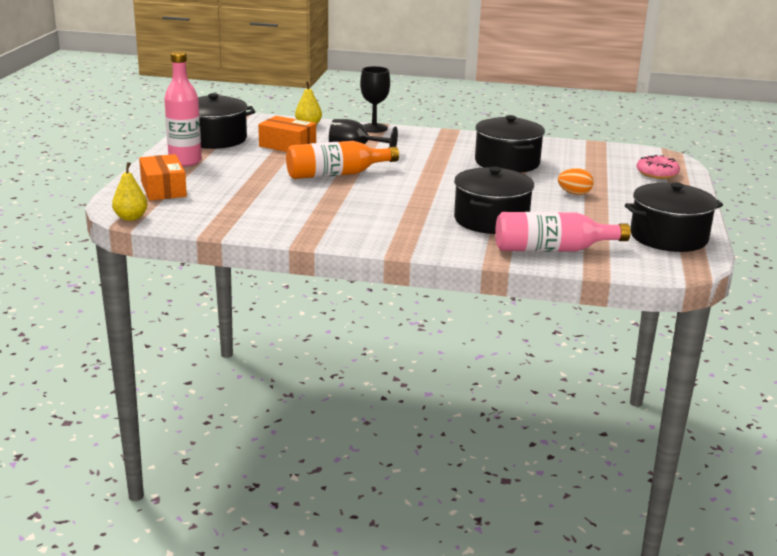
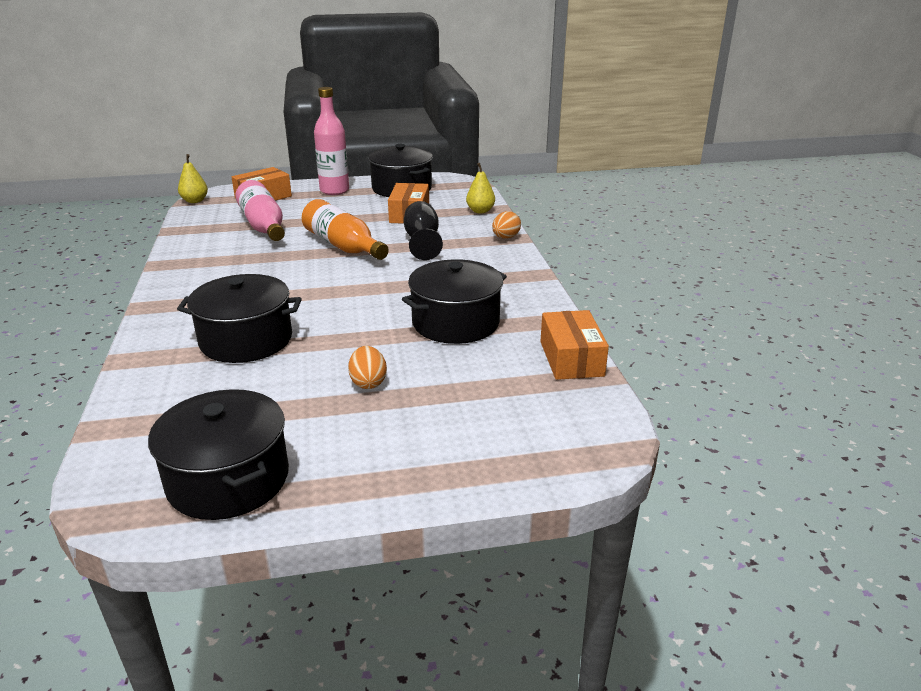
camera: 70 degrees right, 5 degrees up
black goblet [360,66,390,133] -> orange egg [492,211,521,239]
pink bottle [495,212,631,252] -> pink bottle moved to [235,180,285,241]
pink donut [636,155,680,179] -> none
none -> orange box [540,310,609,380]

